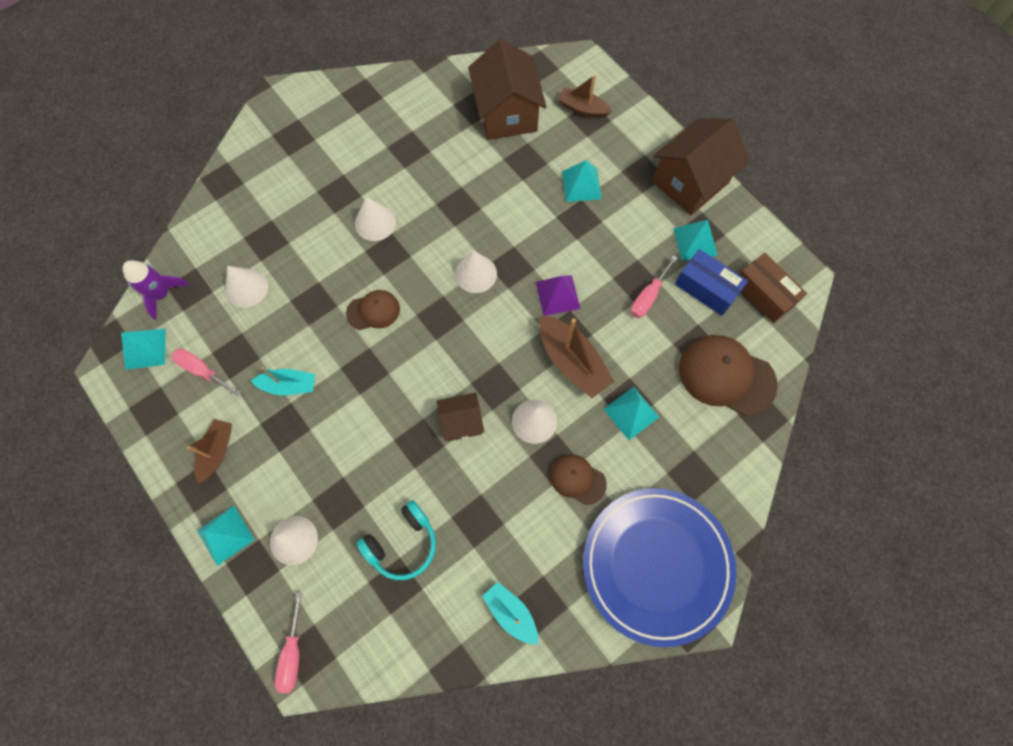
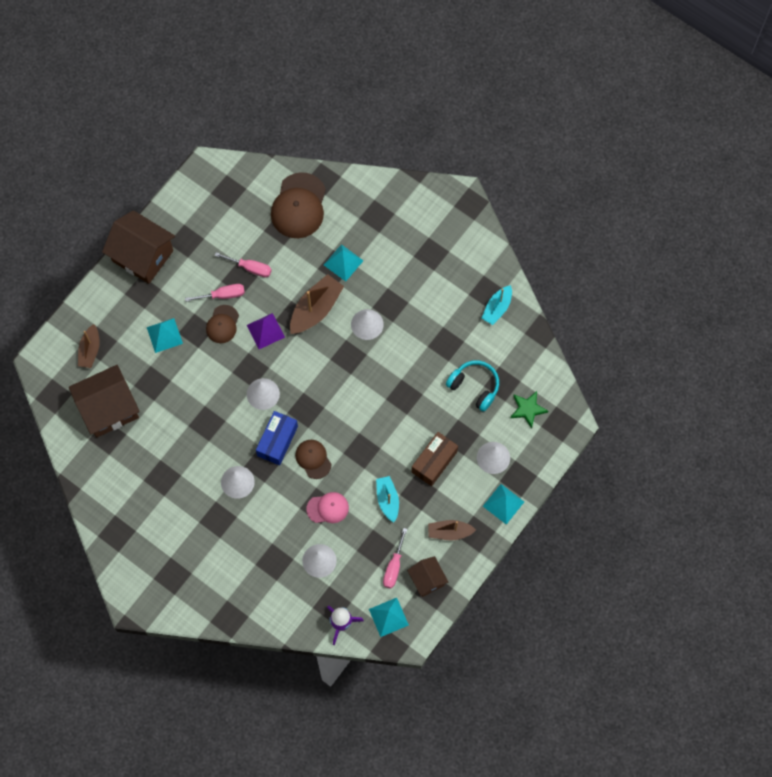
camera: 105 degrees left, 0 degrees up
pink screwdriver [275,593,302,693] -> pink screwdriver moved to [185,284,245,302]
brown house [437,392,484,441] -> brown house moved to [407,556,448,597]
brown cap [550,454,607,505] -> brown cap moved to [206,305,239,343]
blue plate [583,488,736,647] -> none
turquoise pyramid [673,220,718,261] -> none
blue box [675,249,748,316] -> blue box moved to [256,411,298,465]
brown box [739,253,807,323] -> brown box moved to [412,432,458,486]
none -> pink cap [306,492,349,523]
none -> green star [510,391,548,428]

